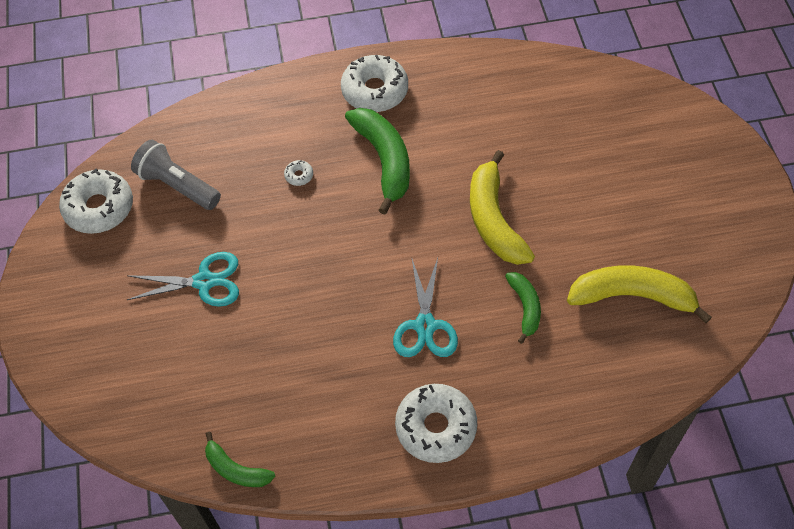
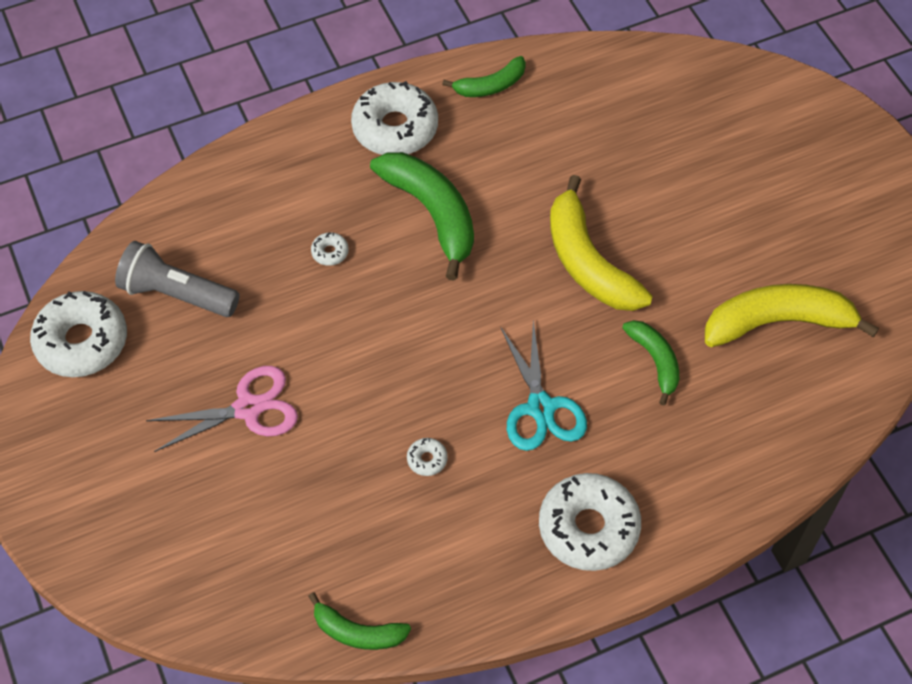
camera: 15 degrees left, 0 degrees up
turquoise scissors [127,252,239,307] -> pink scissors [146,366,298,452]
none -> white donut [407,438,448,476]
none -> green banana [442,56,526,97]

